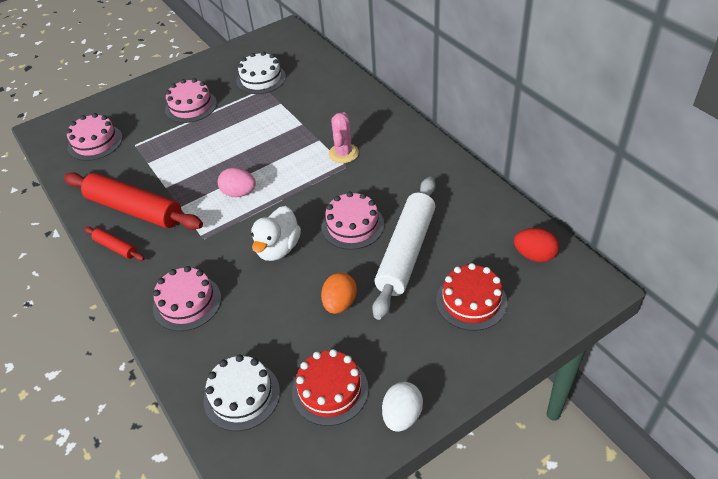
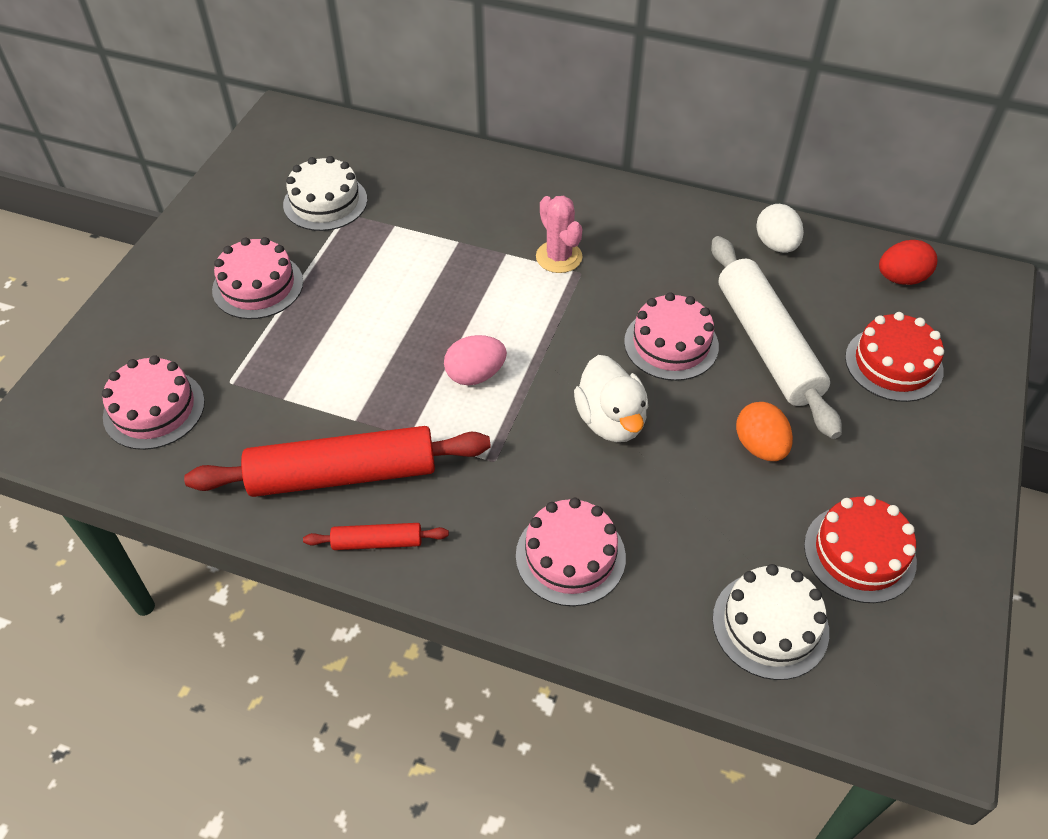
camera: 40 degrees left, 5 degrees up
white egg [382,382,423,432] -> white egg moved to [756,204,804,253]

